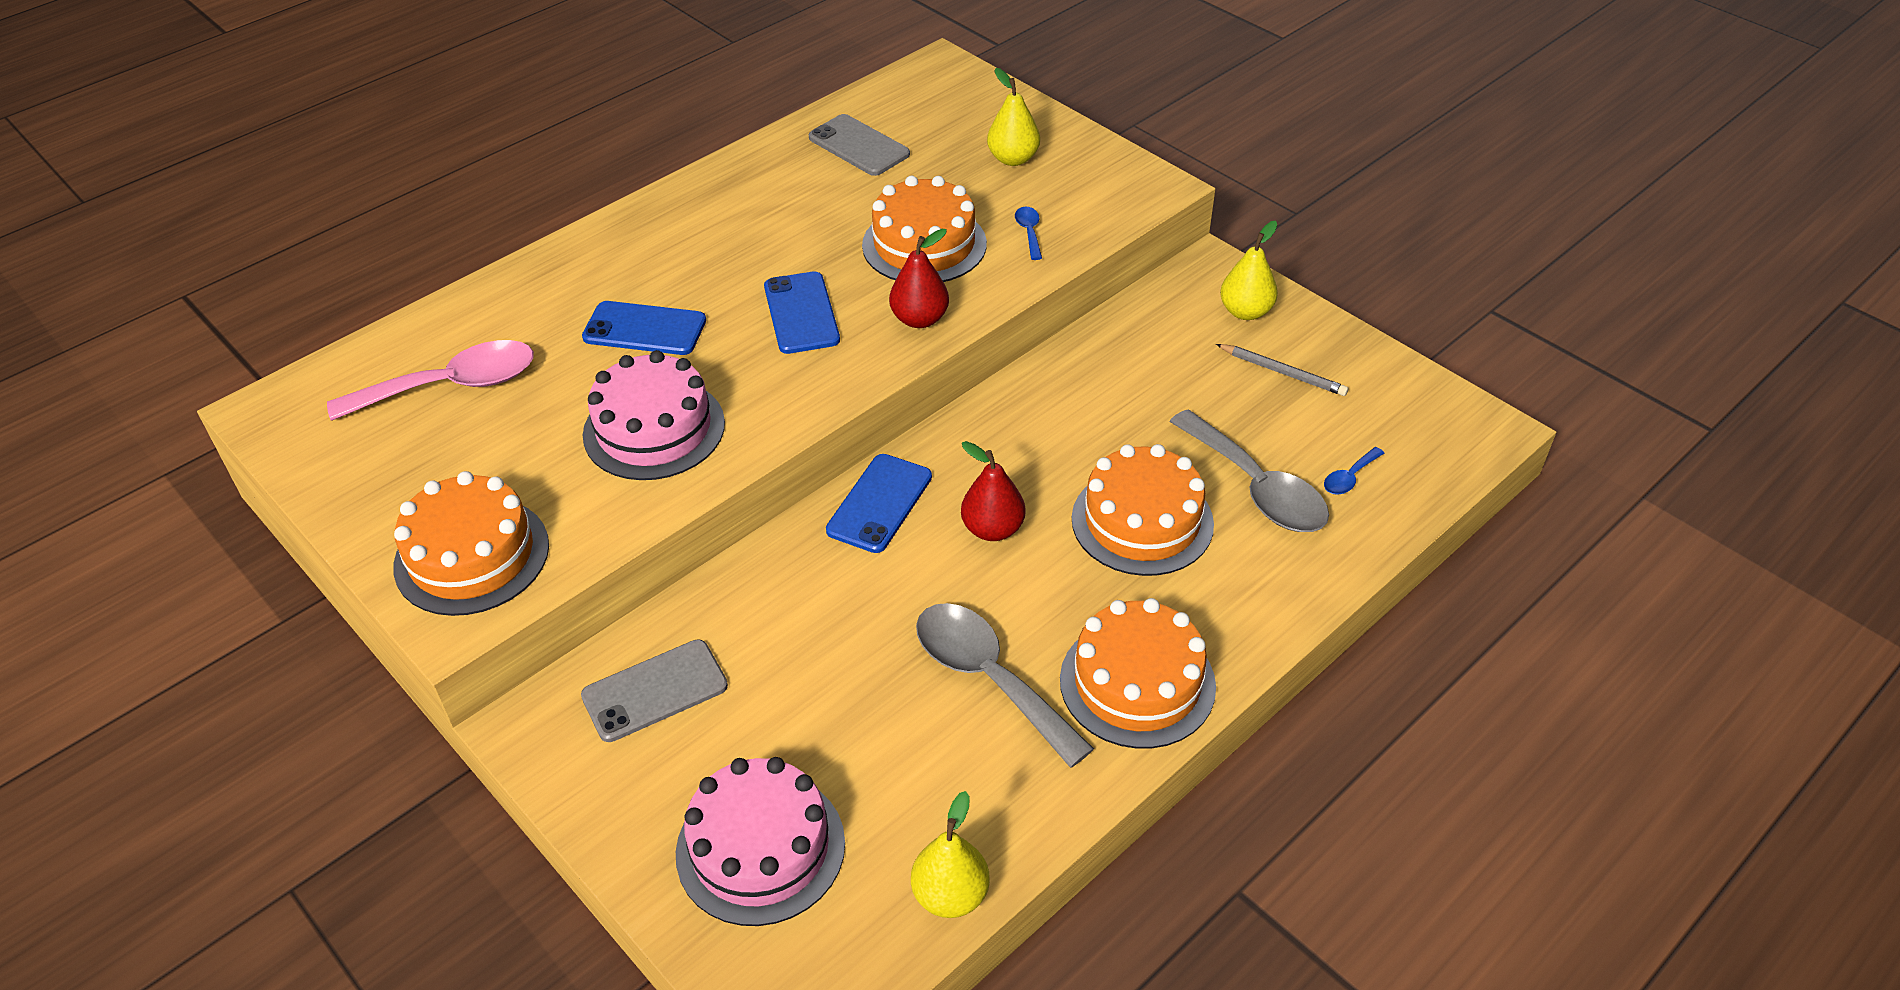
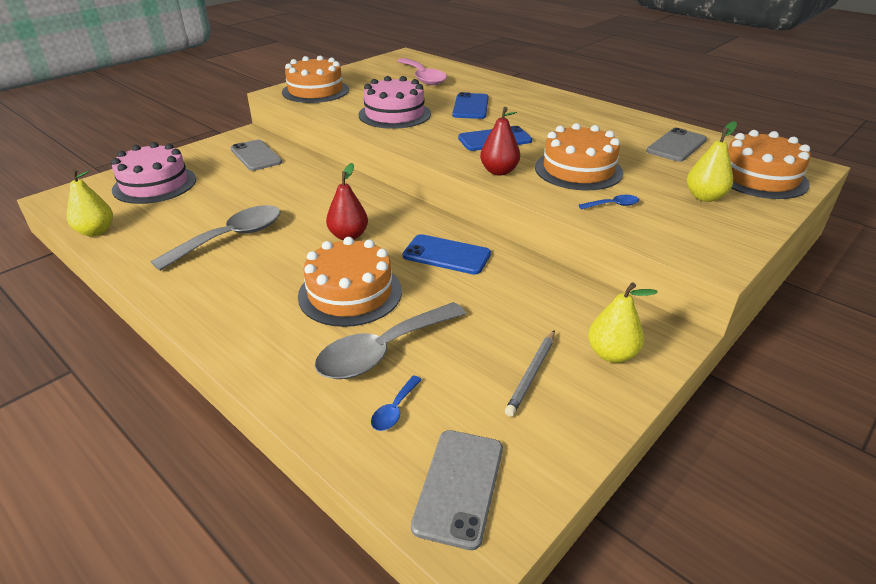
camera: 85 degrees right, 10 degrees down
blue phone [826,454,932,553] -> blue phone moved to [403,234,491,275]
orange cake [1060,598,1216,749] -> orange cake moved to [728,130,811,199]
blue spoon [1324,447,1384,495] -> blue spoon turned 105 degrees counterclockwise [371,376,422,431]
none -> grey phone [411,430,503,550]

